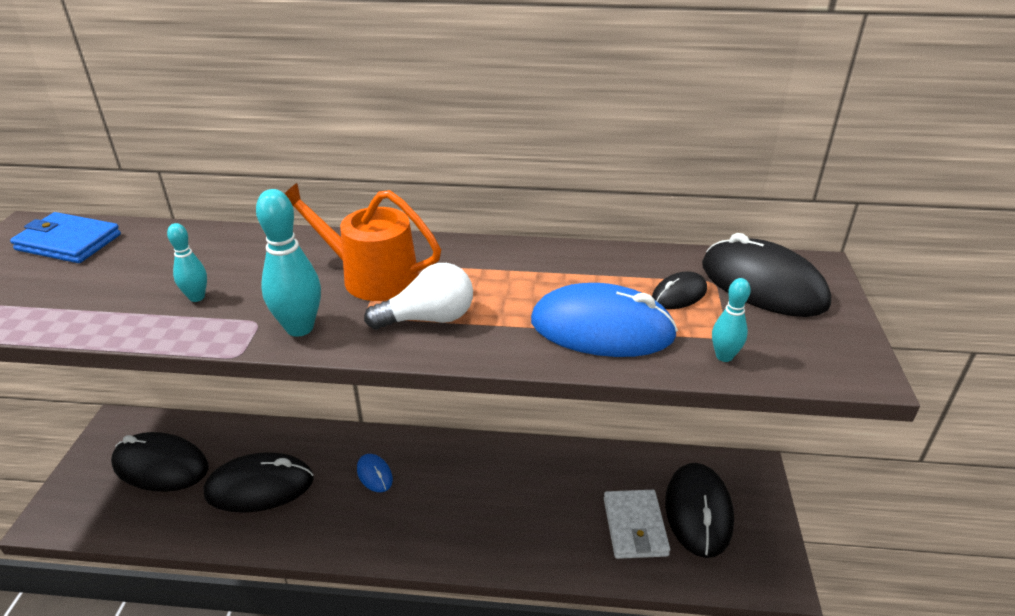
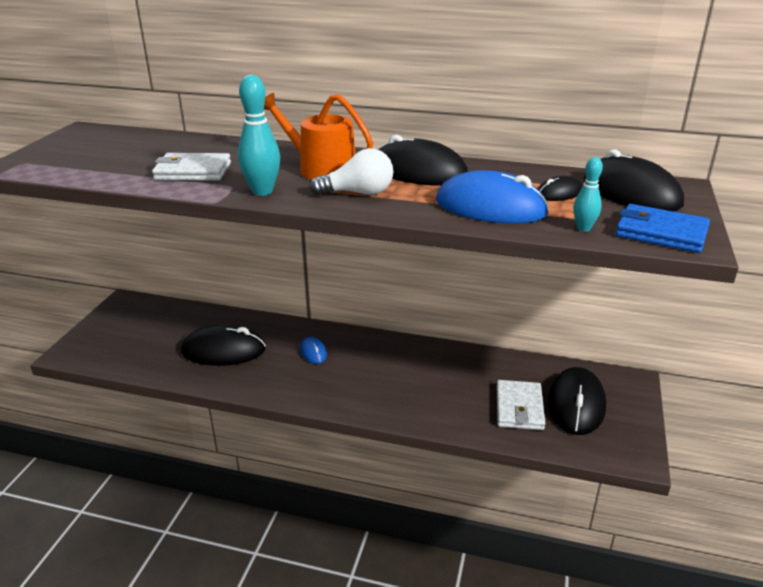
camera: 10 degrees right, 5 degrees down
blue wallet [10,212,121,263] -> blue wallet moved to [615,204,710,253]
black mouse [111,432,208,492] -> black mouse moved to [377,135,468,185]
turquoise bowling pin [167,223,207,302] -> white wallet [152,153,231,181]

